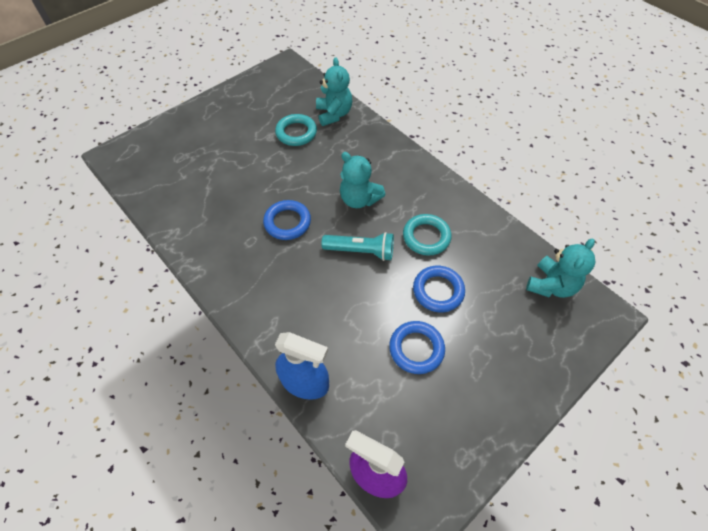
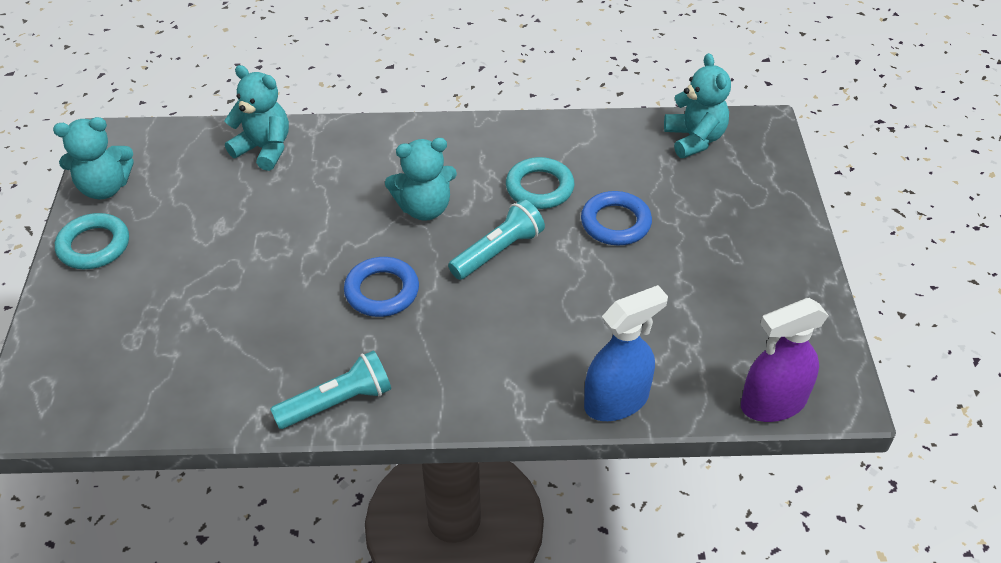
camera: 50 degrees left, 10 degrees down
turquoise ring [275,114,317,146] -> turquoise ring moved to [55,213,129,269]
blue ring [389,321,445,374] -> none
none -> turquoise teddy bear [53,117,134,199]
none -> turquoise flashlight [270,350,391,429]

